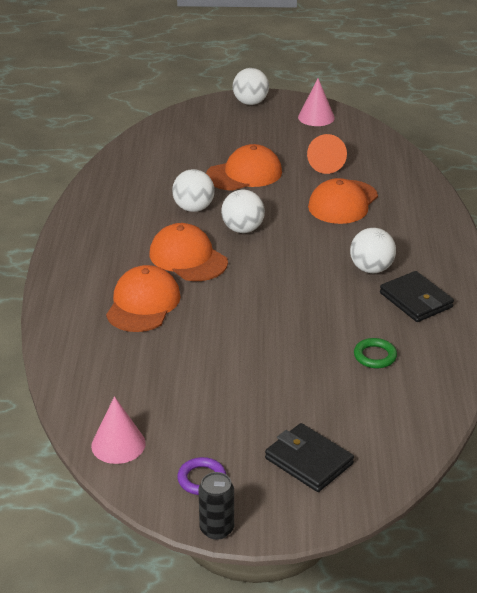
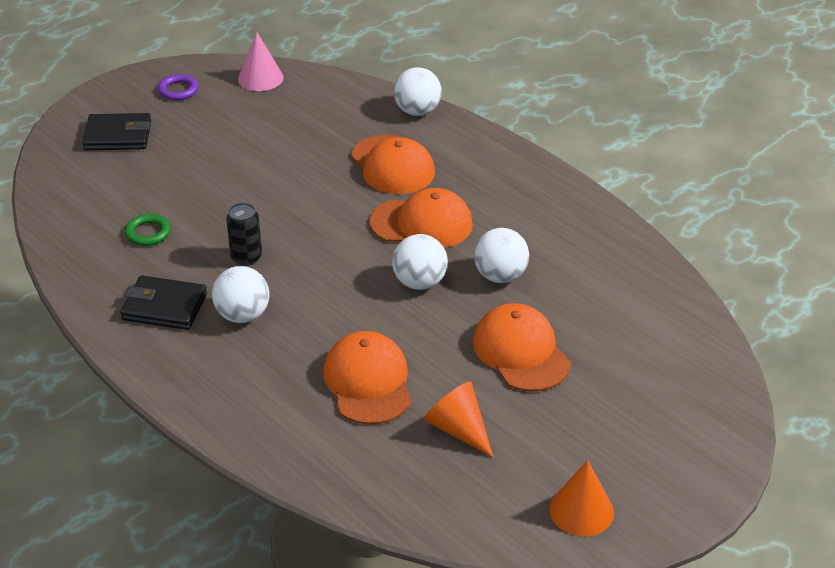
camera: 135 degrees right, 5 degrees up
black can [199,472,234,540] -> black can moved to [226,203,262,266]
orange cap [206,144,282,191] -> orange cap turned 135 degrees clockwise [473,303,571,392]
white ball [233,68,269,105] -> white ball moved to [394,67,442,116]
pink cone [298,78,335,126] -> orange cone [550,460,614,536]

